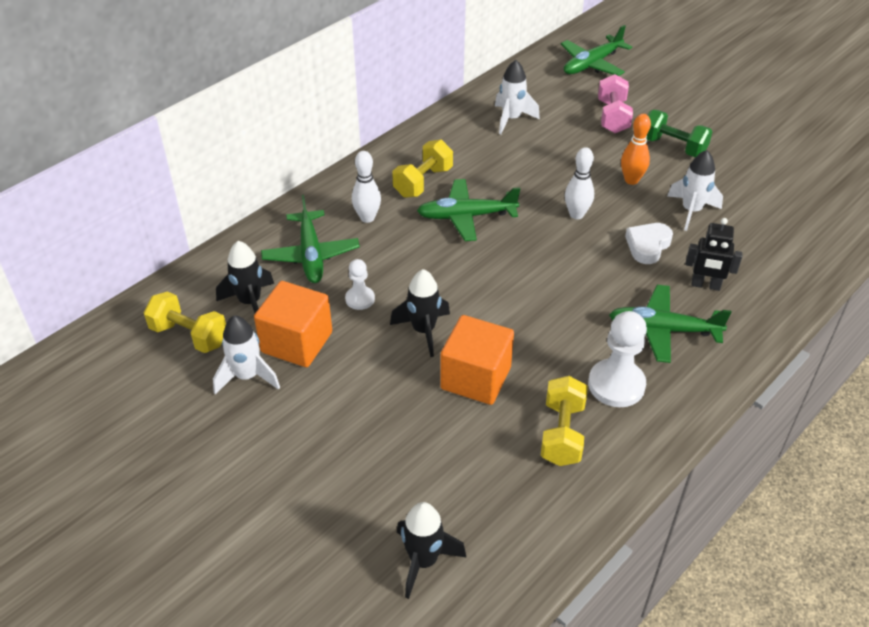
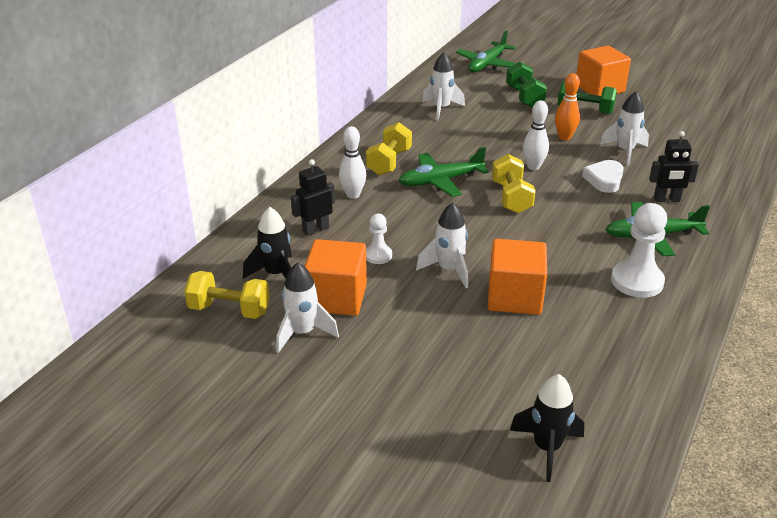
camera: 15 degrees left, 10 degrees down
green plane [261,195,360,283] -> black robot [291,159,335,236]
black rocket [390,269,450,357] -> white rocket [416,202,468,288]
yellow dumbbell [541,376,588,466] -> yellow dumbbell moved to [492,154,536,214]
pink dumbbell [598,74,633,133] -> green dumbbell [506,61,547,108]
none -> orange cube [577,46,631,96]

